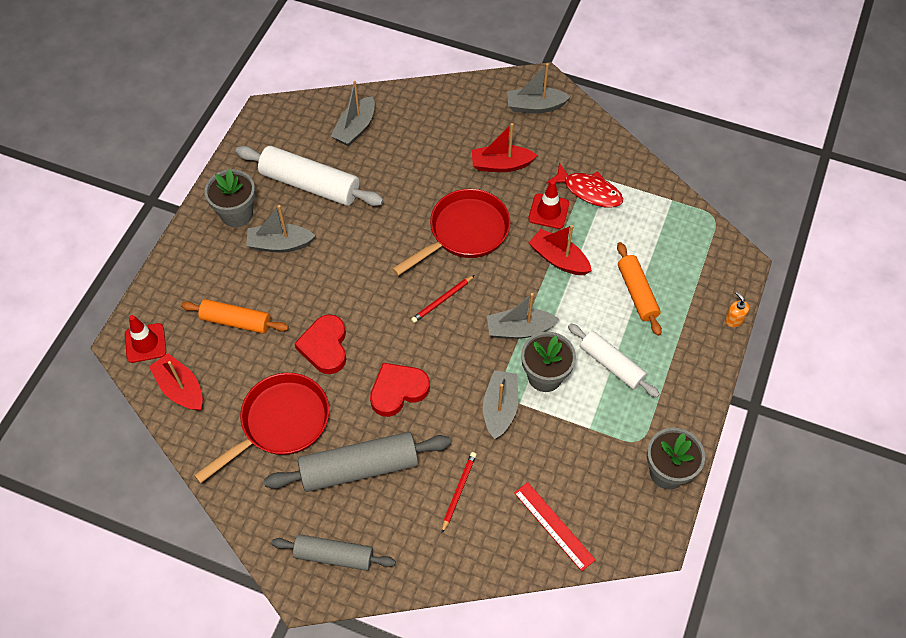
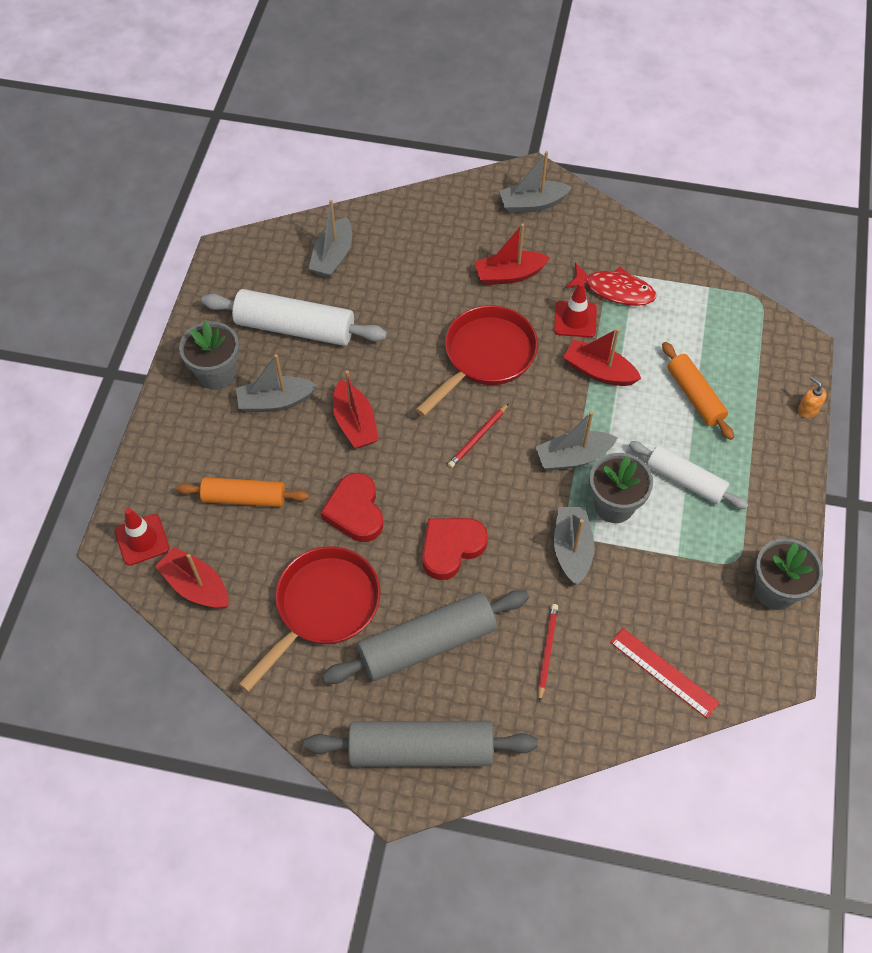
camera: 10 degrees left, 0 degrees up
grey rolling pin [271,534,396,571] -> grey rolling pin [304,721,538,767], size x1.56
none -> red boat [333,370,379,449]

